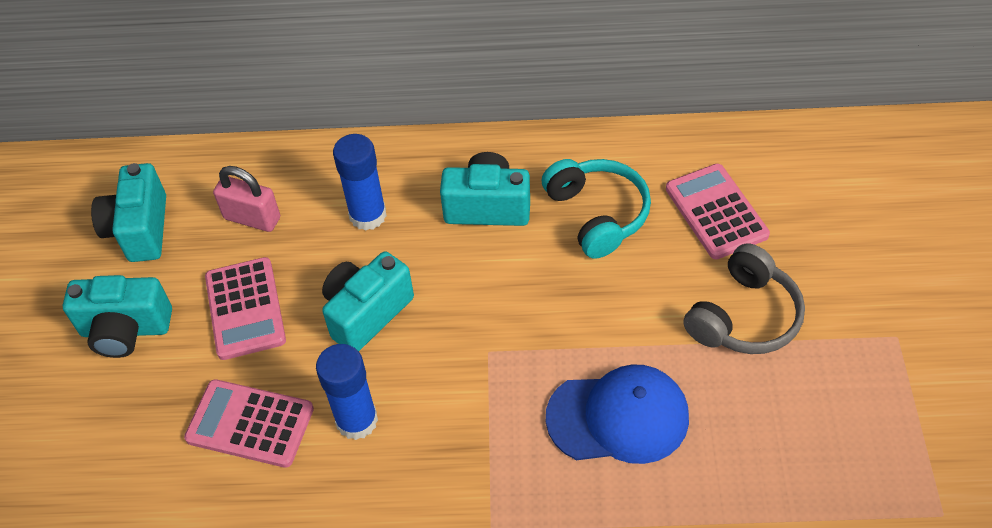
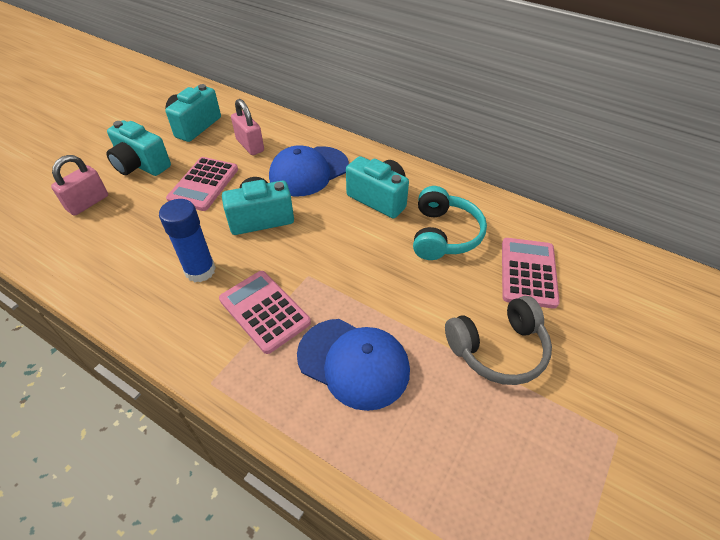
camera: 30 degrees right, 5 degrees down
pink calculator [184,379,314,468] -> pink calculator moved to [219,271,311,354]
blue glue stick [333,134,387,231] -> blue cap [269,145,349,196]
none -> pink padlock [51,155,108,216]

